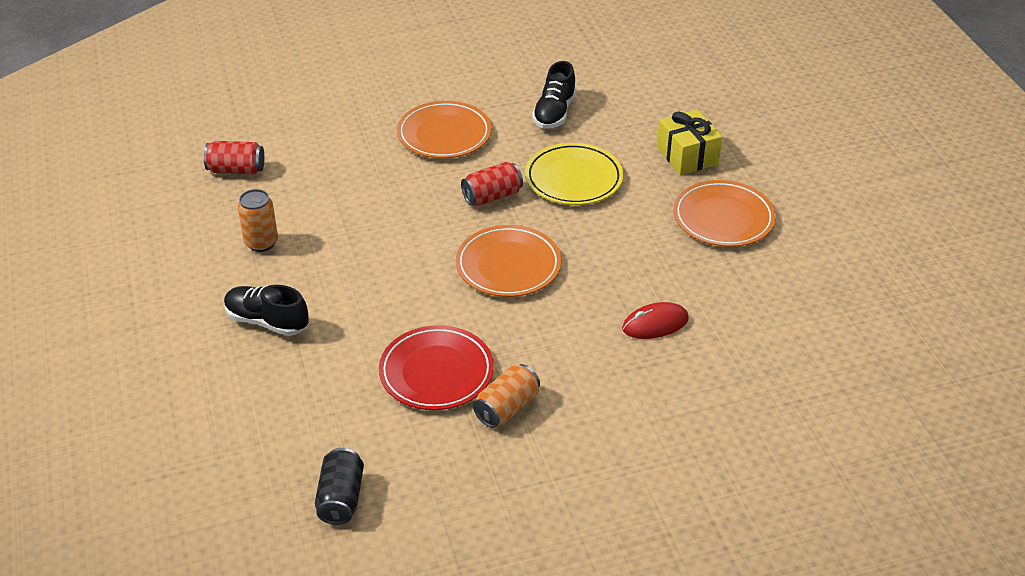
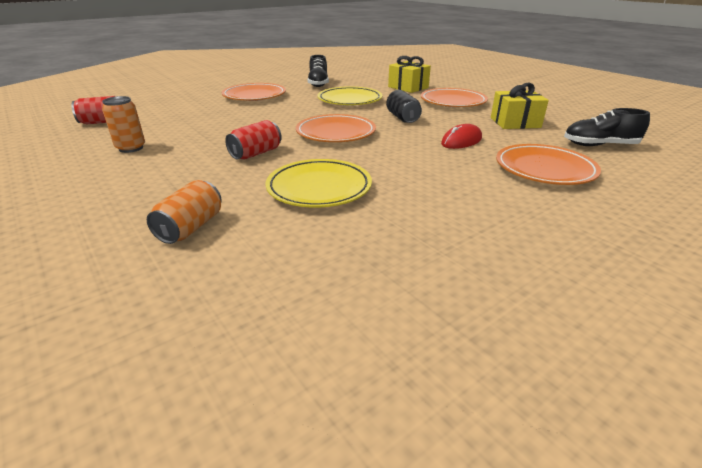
camera: 20 degrees left, 10 degrees down
black shoe [224,285,309,336] -> black shoe moved to [564,108,650,146]
black can [315,448,364,525] -> black can moved to [386,90,422,123]
red plate [379,325,494,410] -> yellow plate [266,159,372,208]
red can [461,161,523,206] -> red can moved to [225,120,282,160]
orange can [473,364,540,428] -> orange can moved to [147,180,222,244]
none -> yellow gift [491,83,549,129]
none -> orange plate [496,144,601,185]

